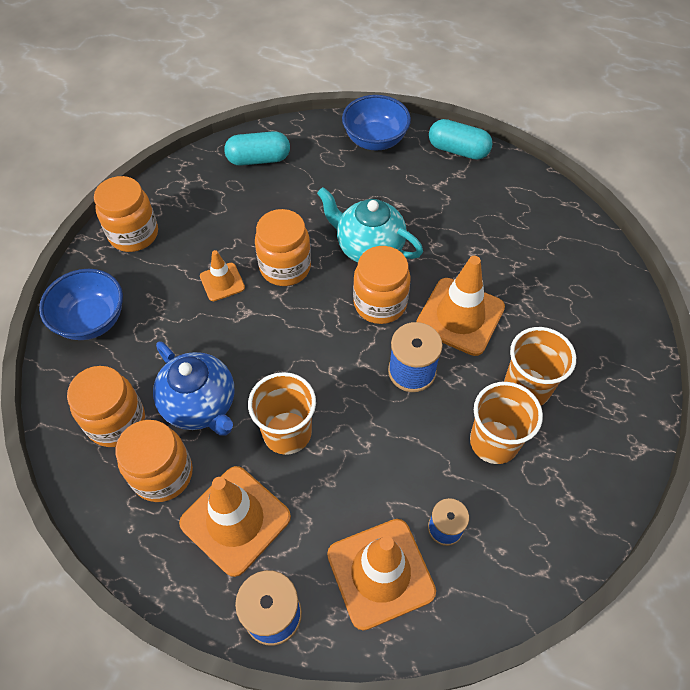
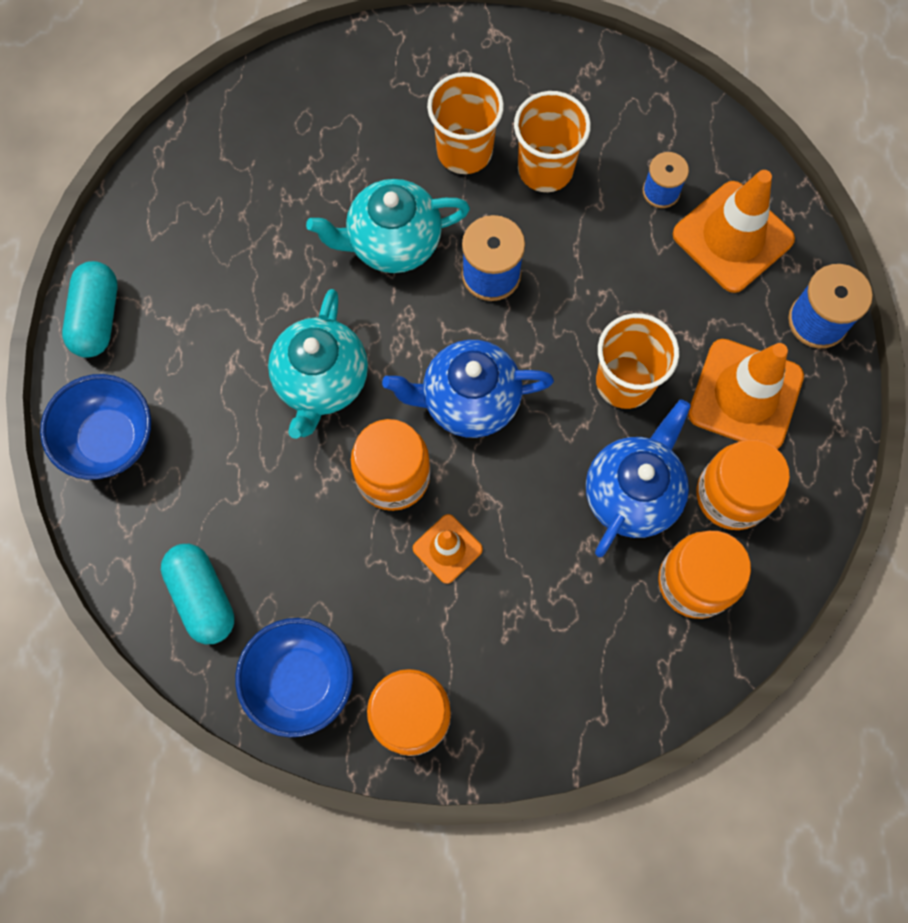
camera: 110 degrees left, 15 degrees up
blue bowl [39,269,123,340] -> blue bowl moved to [235,618,353,737]
orange jar [353,246,411,324] -> none
orange traffic cone [416,256,505,356] -> turquoise teapot [306,179,470,273]
none -> blue teapot [382,340,554,438]

